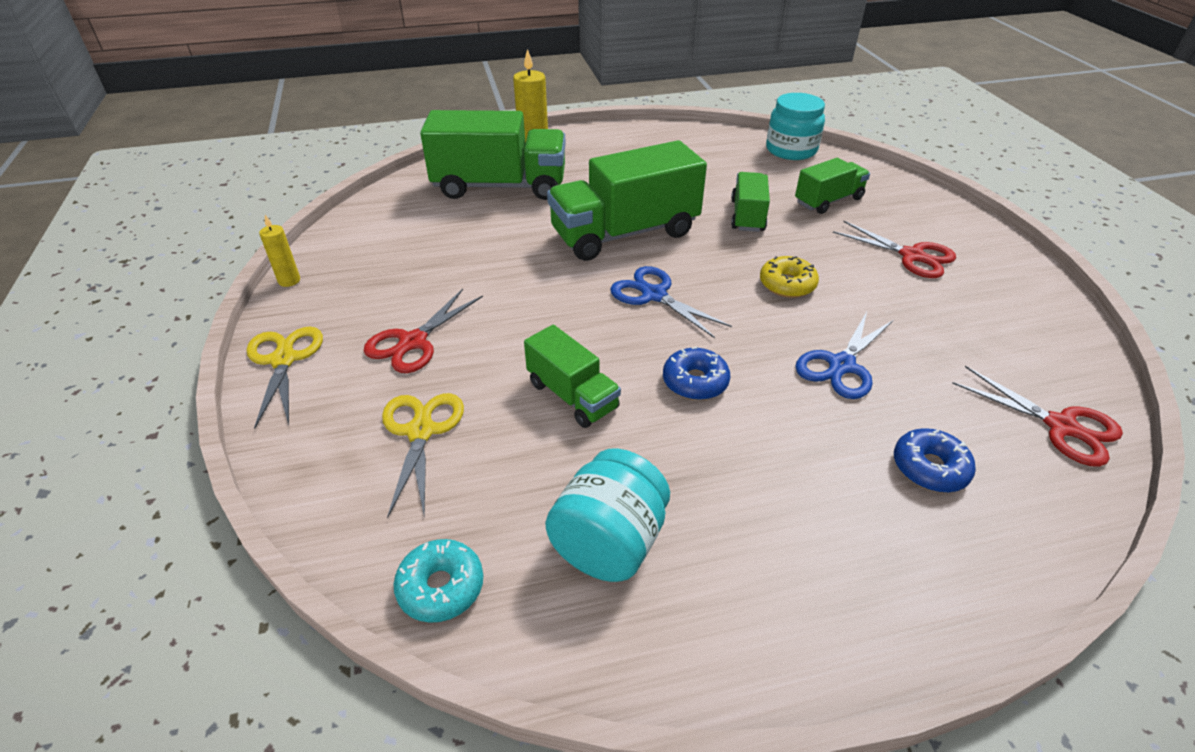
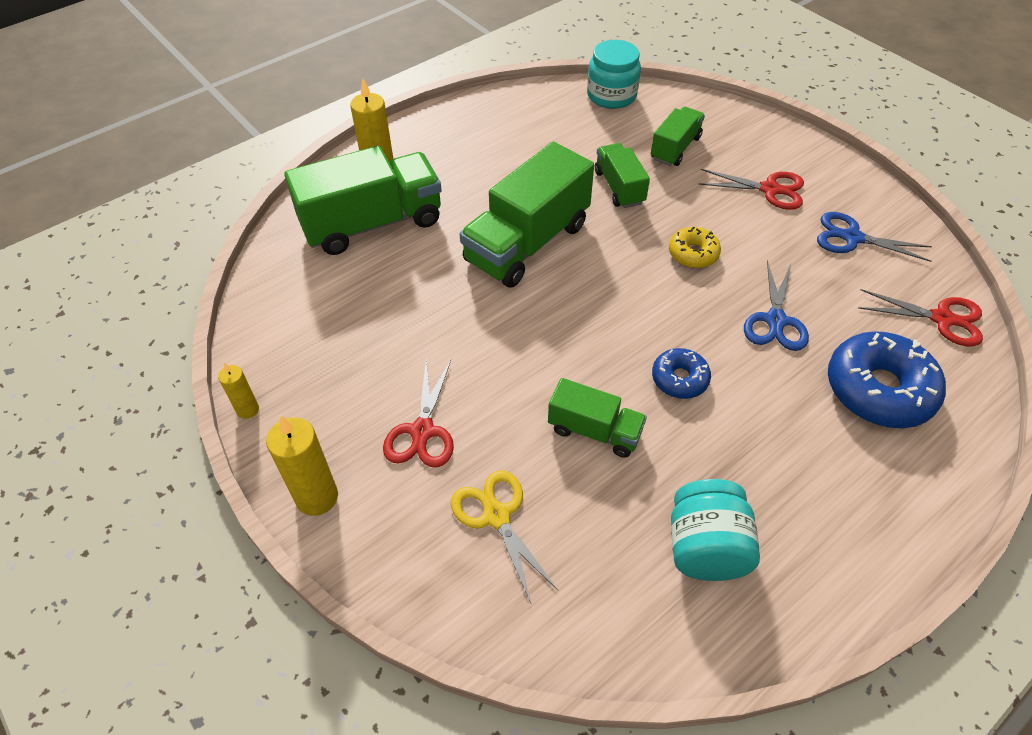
camera: 25 degrees left, 10 degrees up
yellow scissors [247,326,323,429] -> yellow candle [266,415,338,516]
turquoise donut [393,539,483,623] -> none
blue scissors [610,266,732,338] -> blue scissors moved to [817,212,932,262]
blue donut [894,428,976,493] -> blue donut [828,331,946,428], size x1.87

